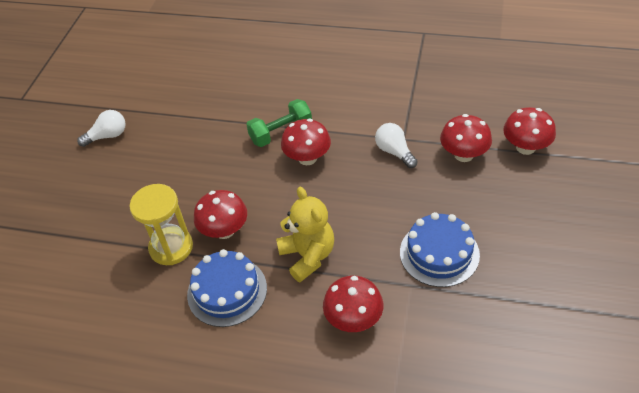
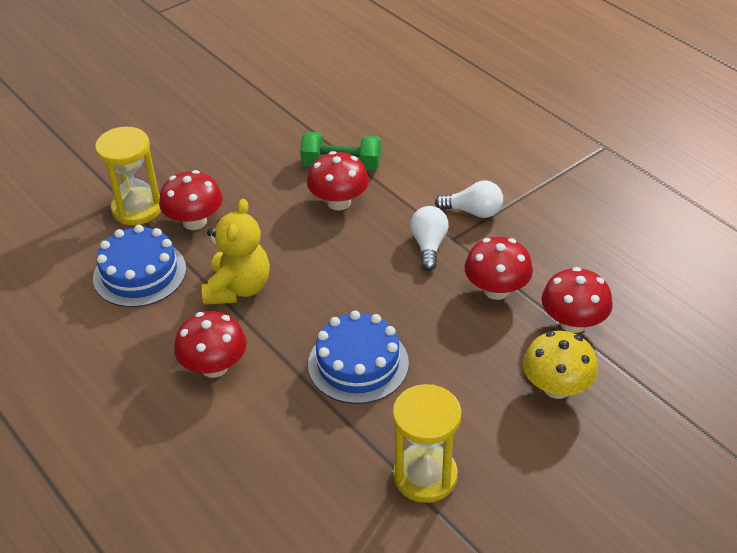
camera: 35 degrees right, 5 degrees down
white light bulb [77,110,126,147] -> white light bulb moved to [435,181,503,218]
none -> yellow hourglass [392,384,461,503]
none -> yellow mushroom [523,331,598,399]

